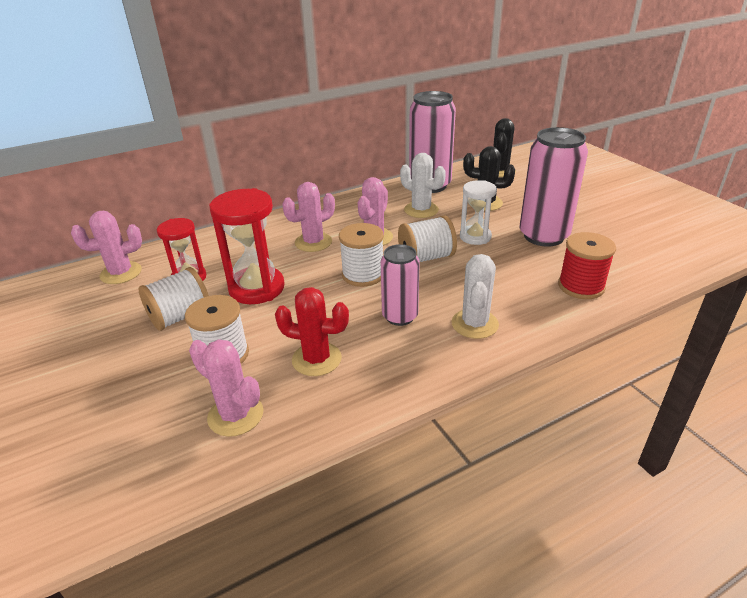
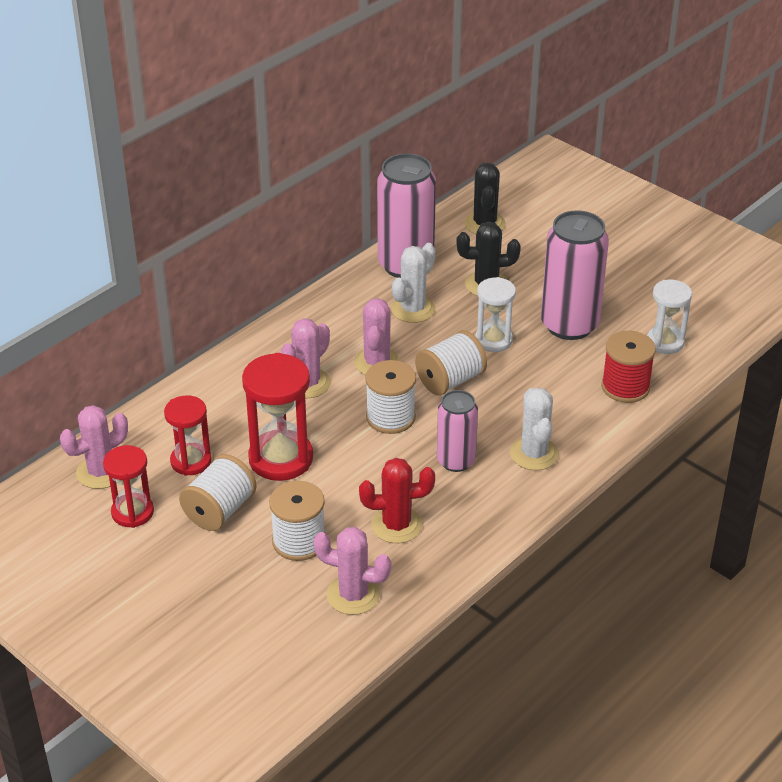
camera: 20 degrees left, 5 degrees up
white cactus [400,153,446,218] -> white cactus turned 75 degrees counterclockwise [391,243,435,323]
none -> red hourglass [103,445,154,528]
none -> white hourglass [647,280,692,354]

